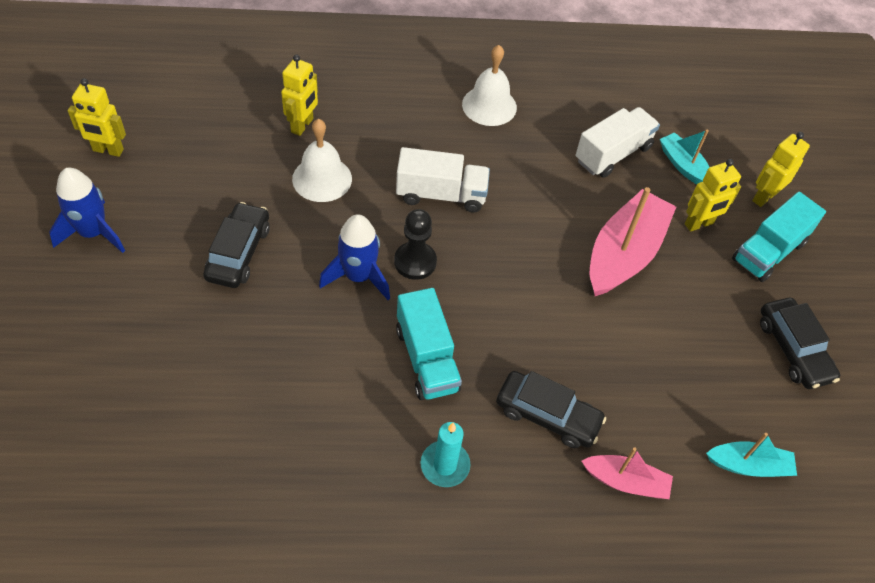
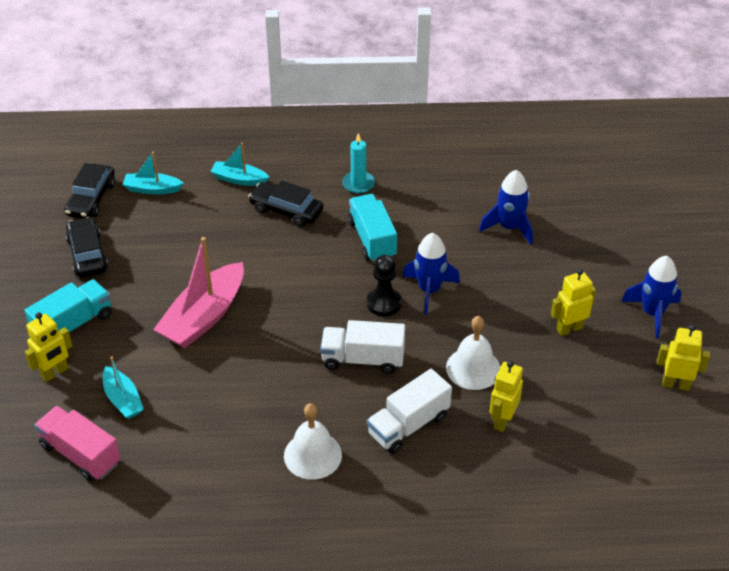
camera: 175 degrees left, 10 degrees down
black car [203,202,270,288] -> black car moved to [64,163,115,218]
white truck [576,107,660,178] -> white truck moved to [367,369,452,454]
pink boat [582,447,673,499] -> turquoise boat [210,143,269,186]
yellow robot [685,159,741,232] -> yellow robot moved to [551,268,596,336]
none -> pink truck [34,406,121,481]
none -> blue rocket [479,170,533,245]

